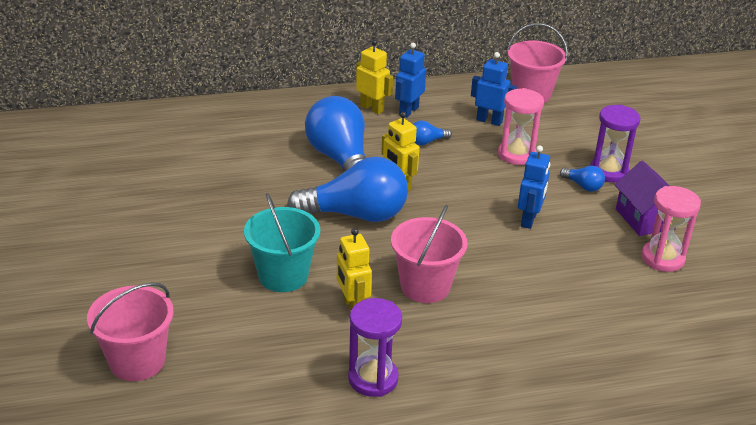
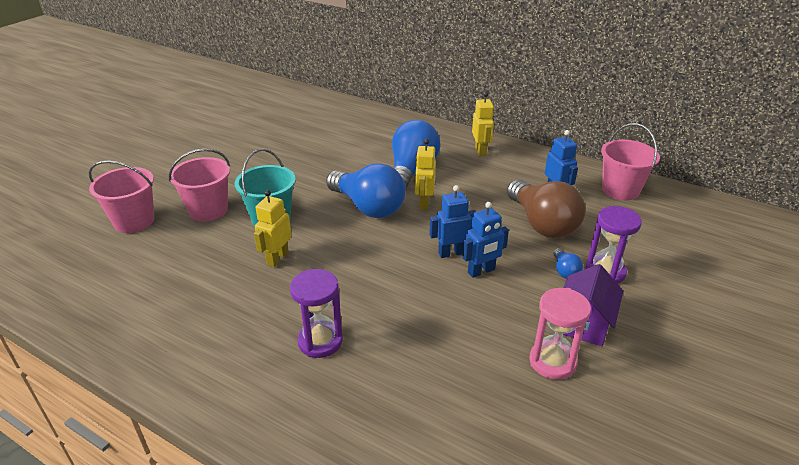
camera: 45 degrees right, 0 degrees up
purple hourglass [348,298,402,397] -> purple hourglass moved to [290,269,343,358]
pink bucket [391,205,468,303] -> pink bucket moved to [169,149,230,221]
blue robot [395,43,426,118] -> blue robot moved to [429,185,476,258]
blue light bulb [413,121,452,145] -> none
pink hourglass [498,88,544,165] -> brown light bulb [507,180,586,238]

